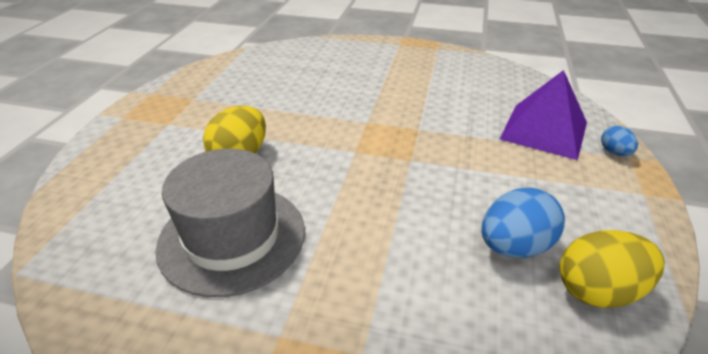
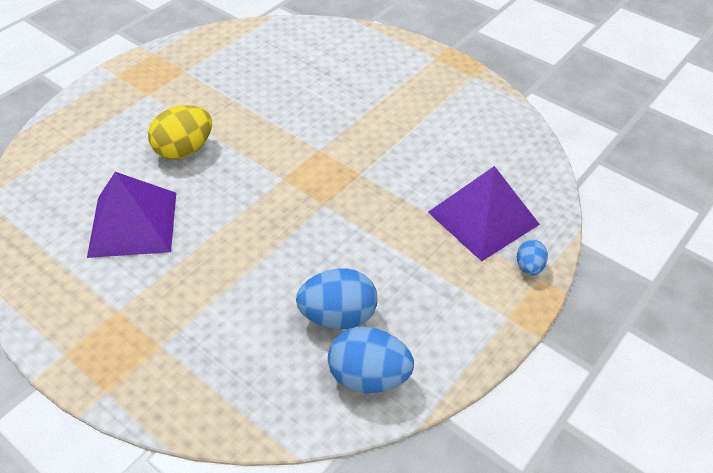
camera: 25 degrees right, 10 degrees up
grey hat [155,149,305,297] -> purple pyramid [87,172,176,258]
yellow egg [559,230,665,308] -> blue egg [328,327,414,393]

